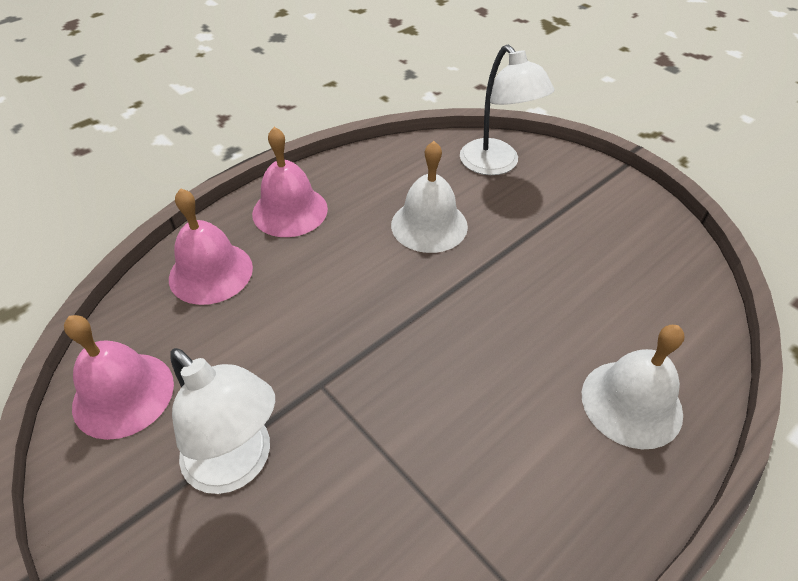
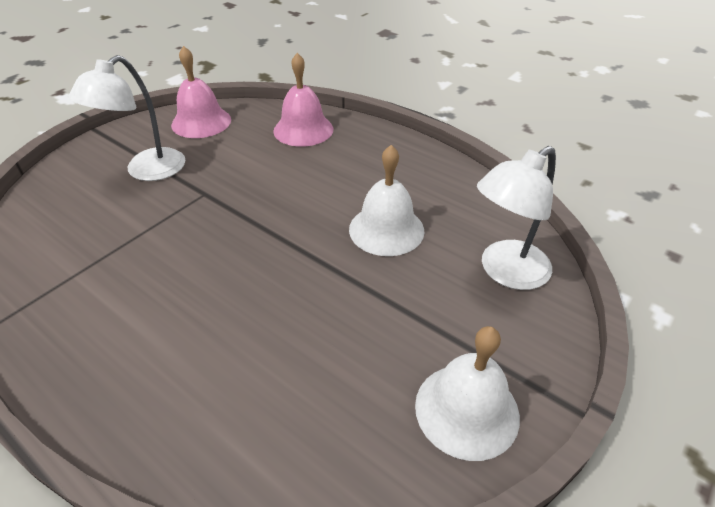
camera: 80 degrees right, 5 degrees down
pink bell [252,127,328,237] -> none
white bell [582,325,684,449] -> white bell moved to [415,326,520,461]

